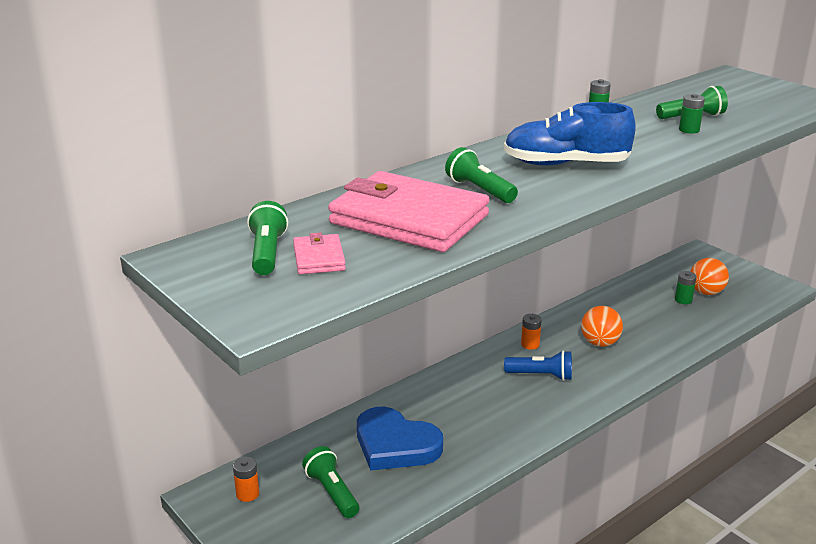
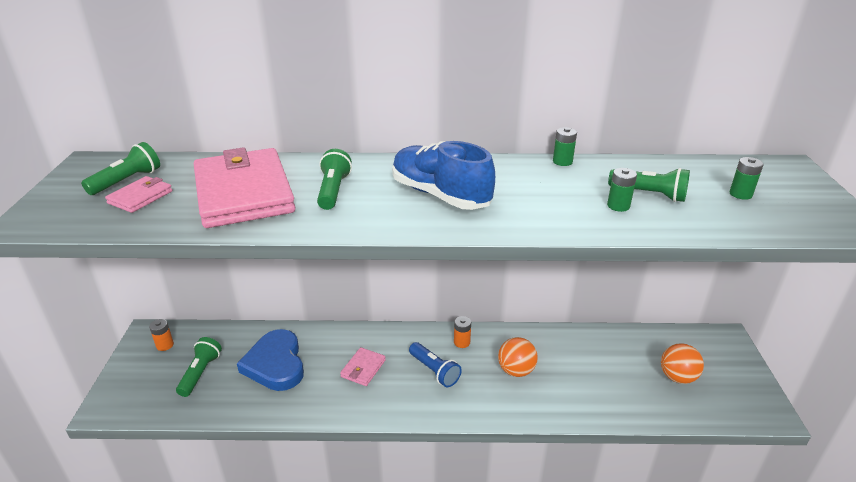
camera: 40 degrees right, 5 degrees up
green battery [675,271,696,304] -> green battery moved to [730,157,764,200]
none -> pink wallet [340,347,386,386]

